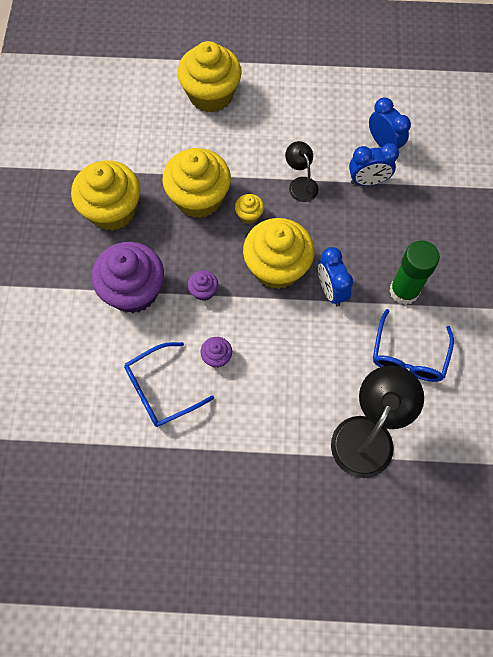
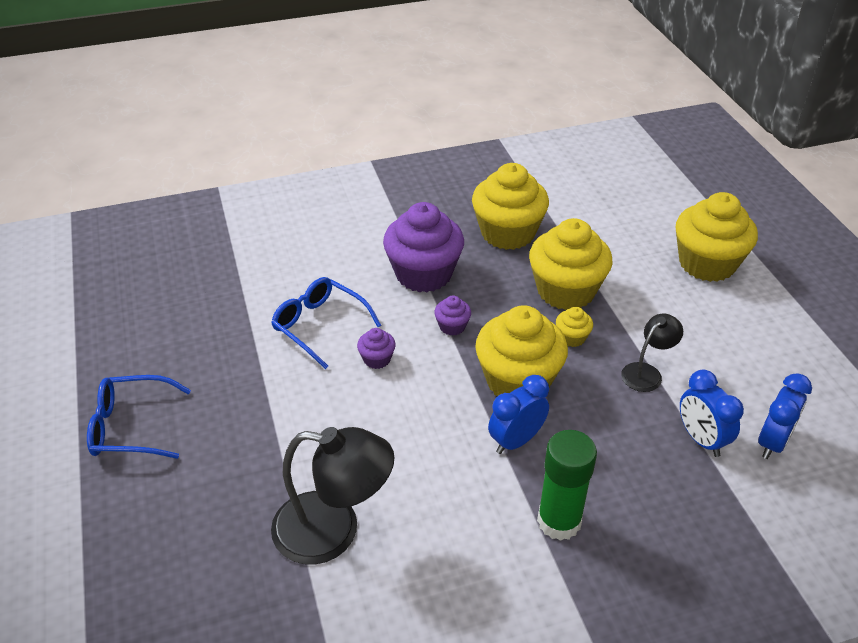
camera: 70 degrees right, 25 degrees down
blue glasses [373,309,454,382] -> blue glasses moved to [87,375,191,459]

